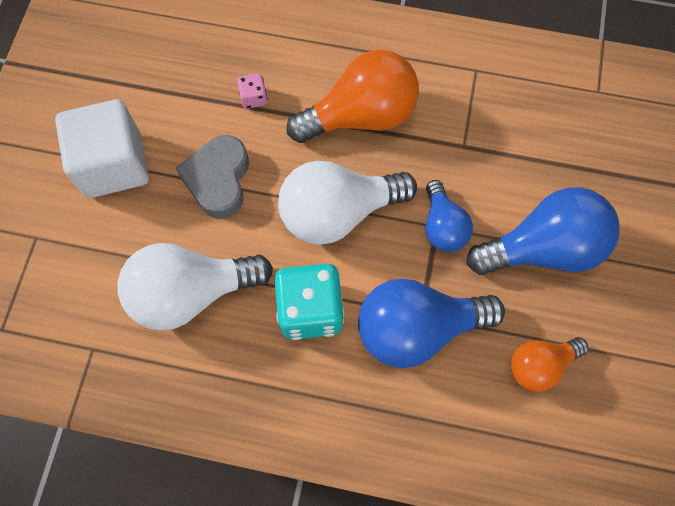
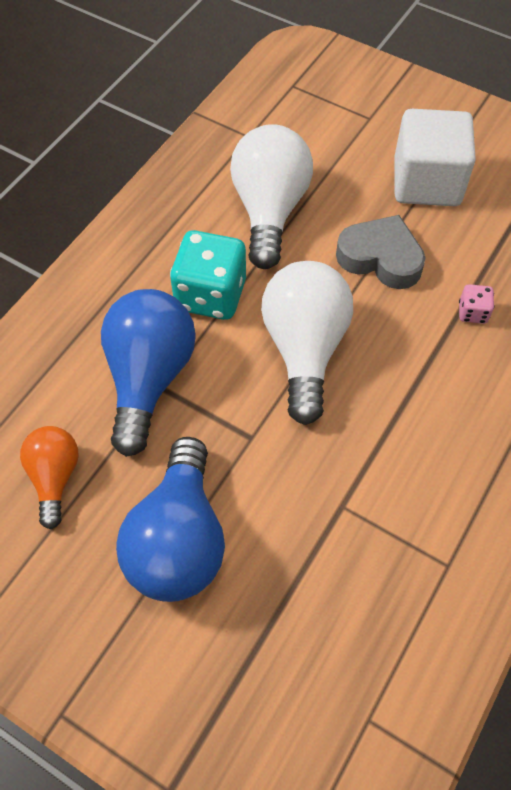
camera: 110 degrees right, 10 degrees down
orange light bulb [286,50,419,143] -> none
blue light bulb [425,180,473,252] -> none

